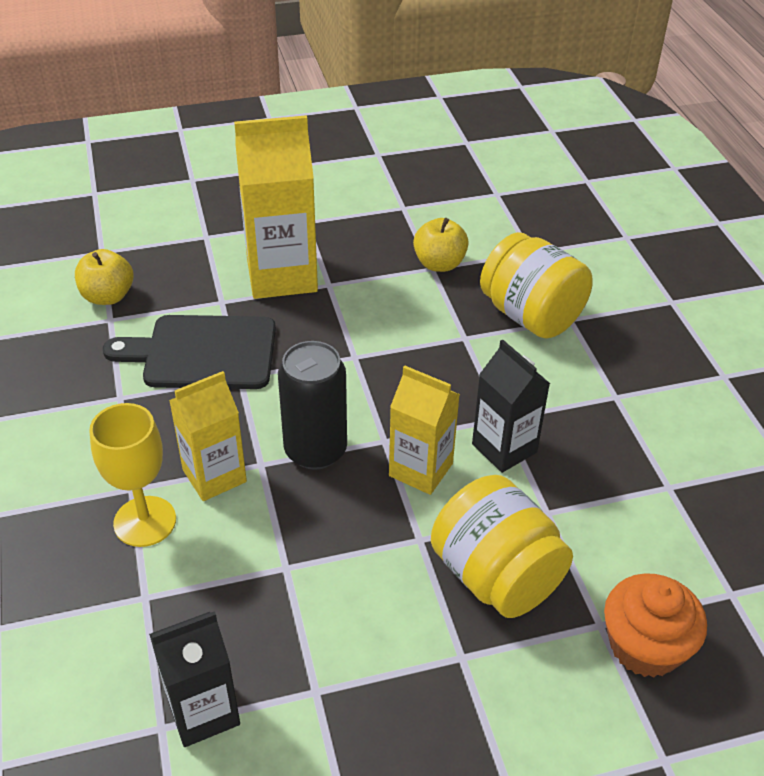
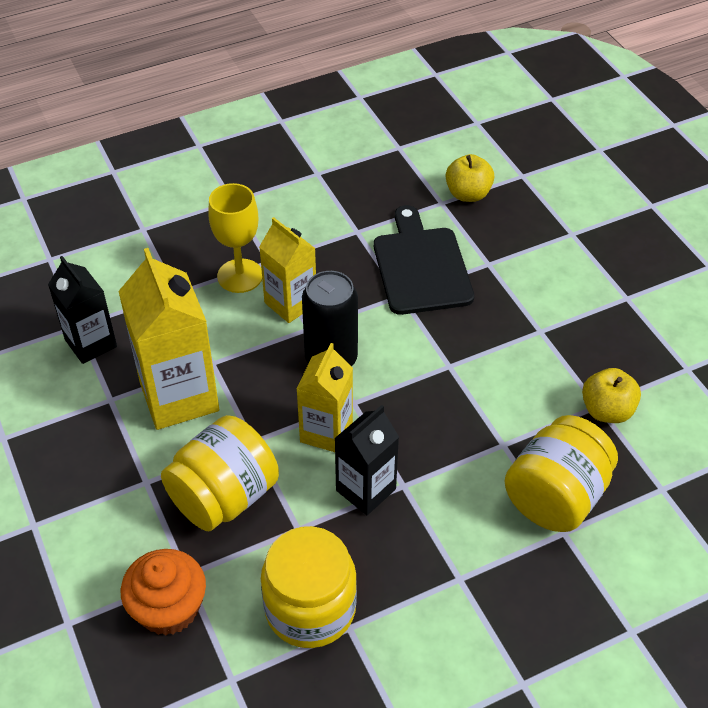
camera: 80 degrees right, 5 degrees up
yellow carton [234,115,318,299] -> yellow carton moved to [118,248,219,430]
none -> yellow jar [261,526,357,648]

